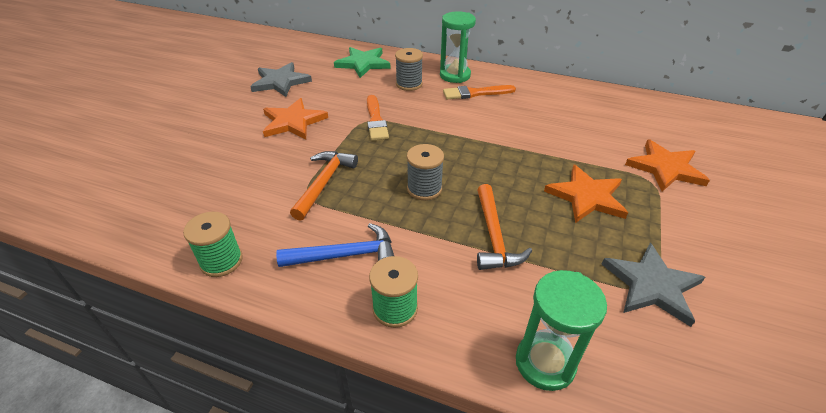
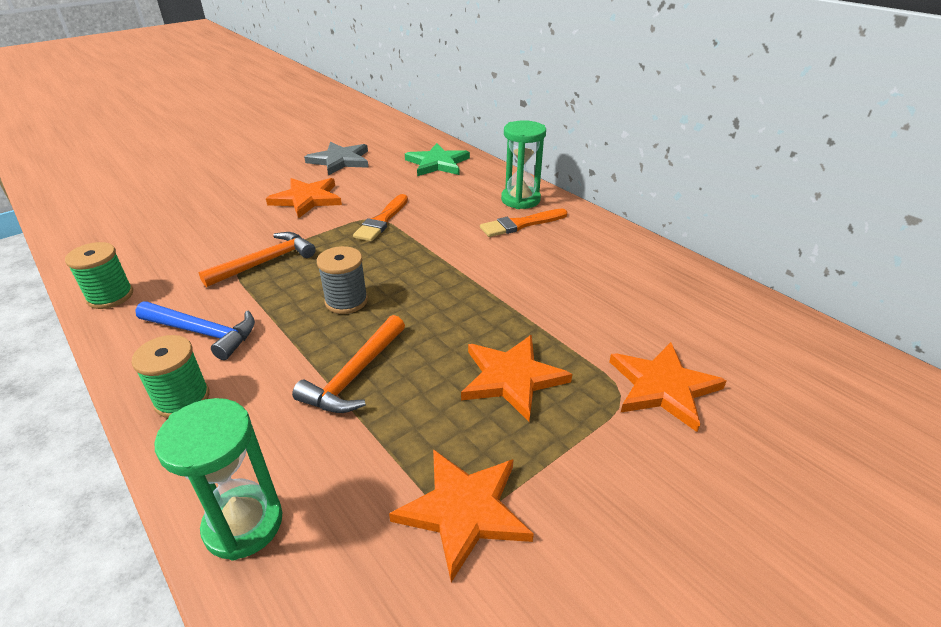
camera: 30 degrees right, 5 degrees down
grey spool [395,48,423,91] -> none
orange brush [443,85,516,99] -> orange brush turned 45 degrees counterclockwise [480,209,567,237]
grey star [602,243,705,327] -> orange star [389,449,534,582]

